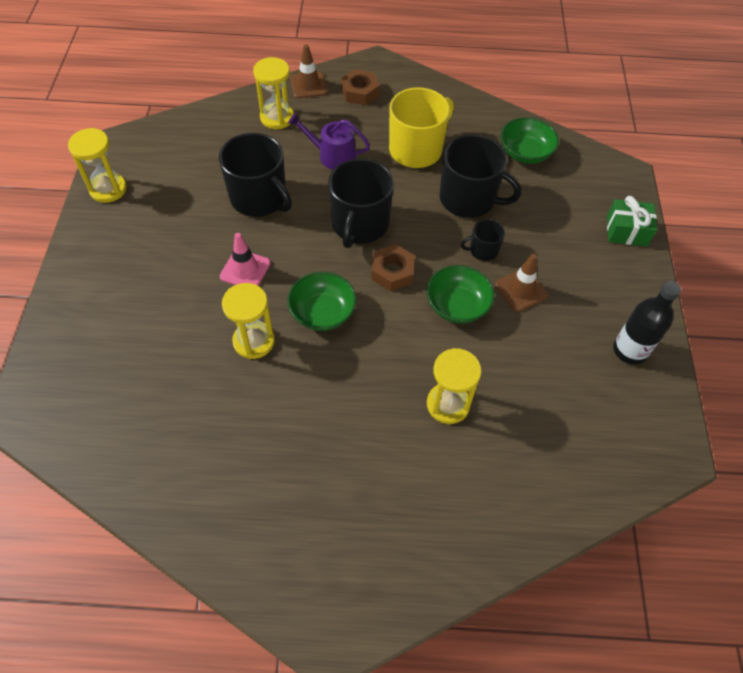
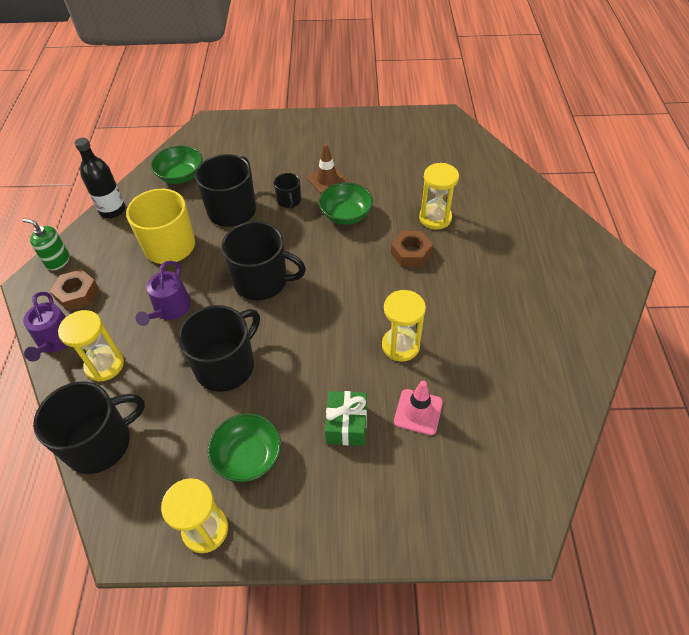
camera: 90 degrees left, 5 degrees down
pink traffic cone [220,233,271,286] -> pink traffic cone moved to [394,381,443,435]
green bowl [287,272,357,331] -> green bowl moved to [208,413,281,482]
brown traffic cone [290,44,327,98] -> purple watering can [23,292,67,362]
brown nut [371,244,415,291] -> brown nut moved to [391,231,433,267]
green gift [607,196,657,246] -> green gift moved to [325,391,367,446]
black bottle [613,281,681,365] -> black bottle moved to [75,138,125,218]
none -> green soap dispenser [22,218,70,270]
none -> black mug [33,382,145,474]

